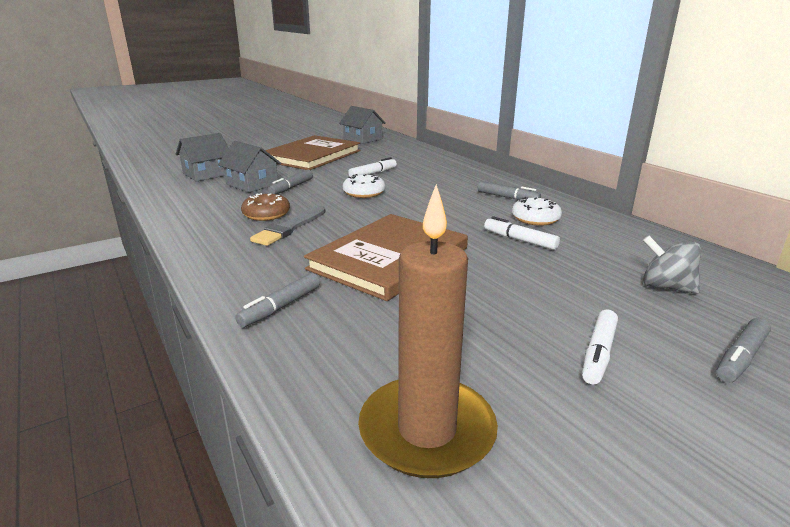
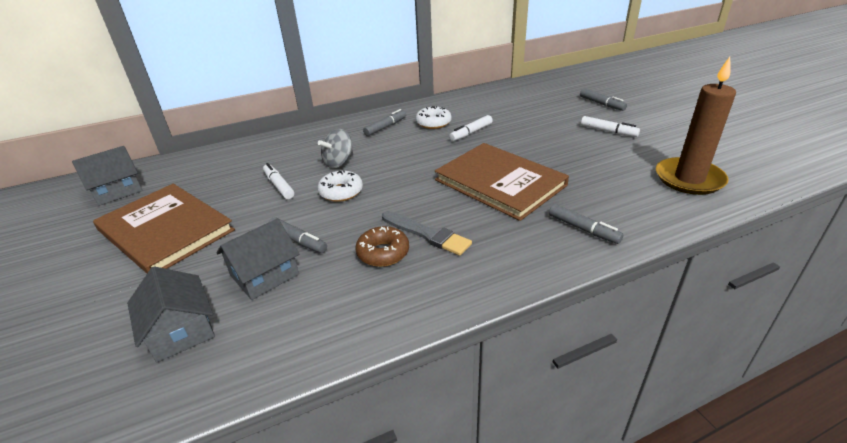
camera: 80 degrees left, 10 degrees up
grey spinning top [643,236,701,294] -> grey spinning top moved to [318,129,353,168]

